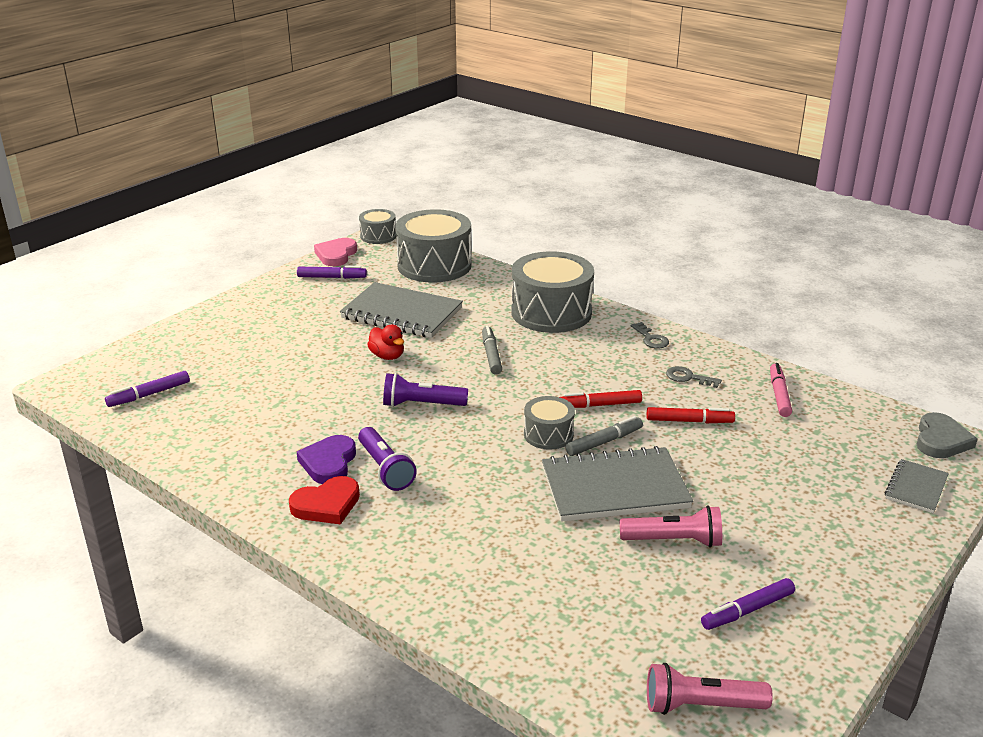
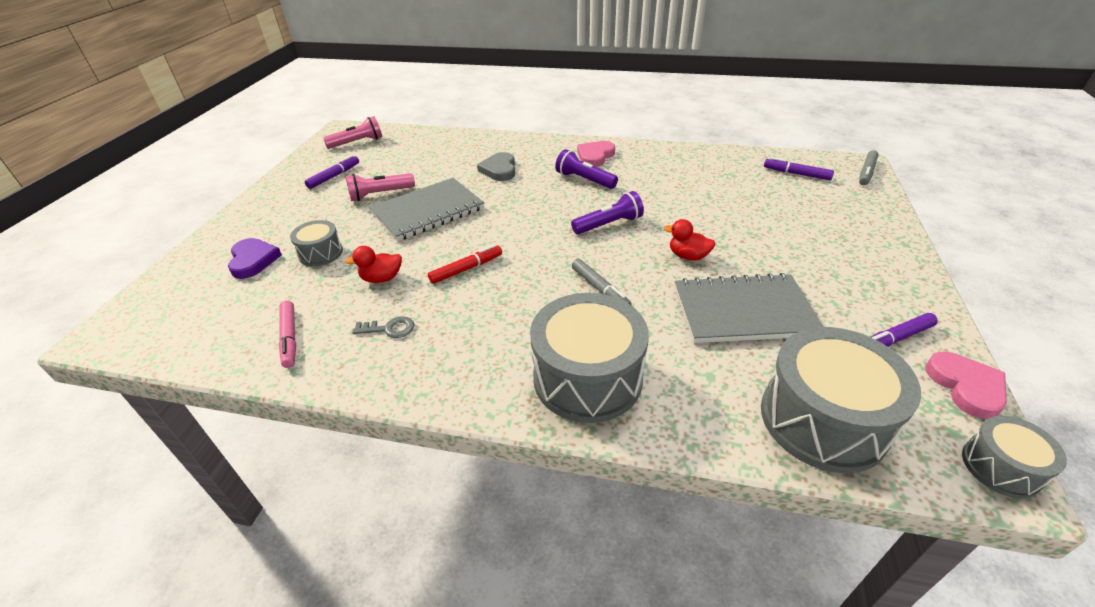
camera: 155 degrees right, 10 degrees up
purple marker [105,371,190,407] -> purple marker turned 90 degrees counterclockwise [764,157,834,180]
red heart [289,476,360,525] -> pink heart [577,141,615,167]
purple heart [297,435,356,484] -> purple heart moved to [228,238,282,279]
grey drum [524,396,575,450] -> grey drum moved to [290,220,343,266]
grey marker [565,416,643,456] -> grey marker moved to [859,150,878,185]
grey key [631,322,669,349] -> none
red marker [647,407,735,423] -> red duck [345,246,402,283]
grey notebook [884,459,949,513] -> none
grey heart [917,412,978,458] -> grey heart moved to [477,152,515,181]

